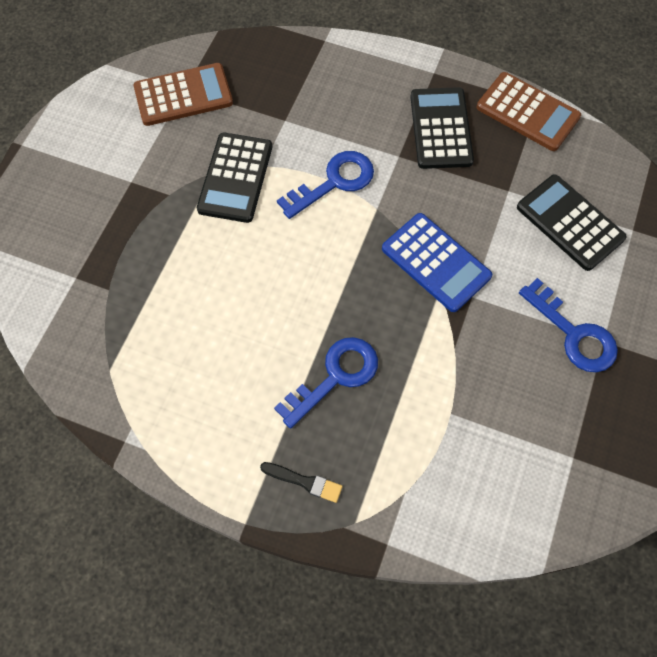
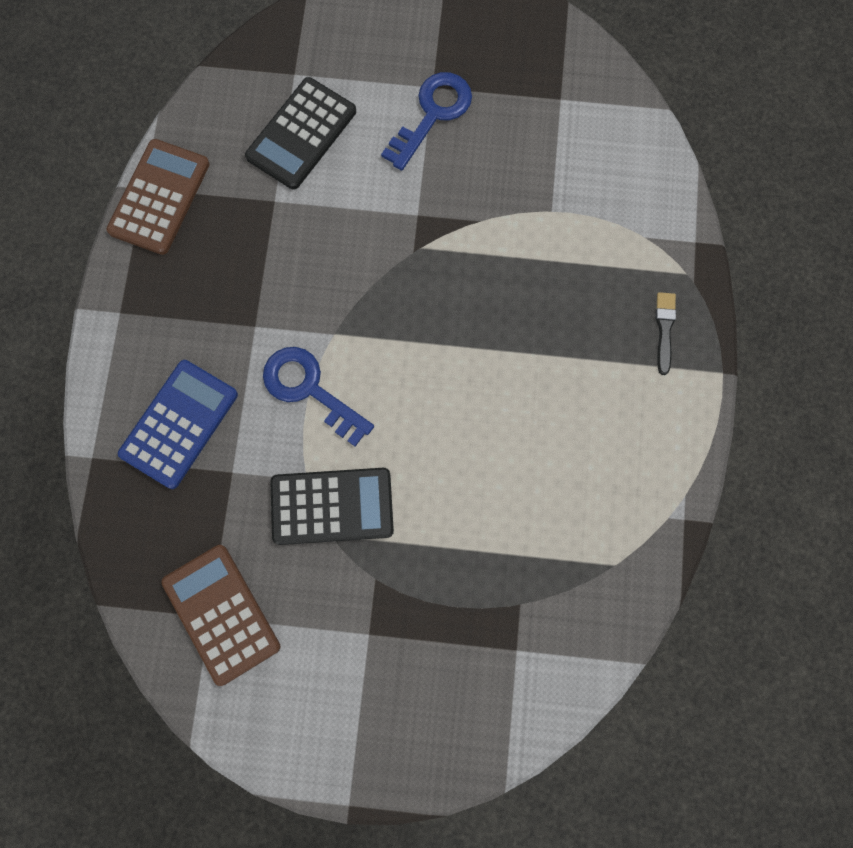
camera: 105 degrees left, 10 degrees up
blue key [274,337,378,429] -> none
blue calculator [382,213,492,312] -> blue calculator moved to [118,360,238,489]
black calculator [410,87,474,169] -> none

